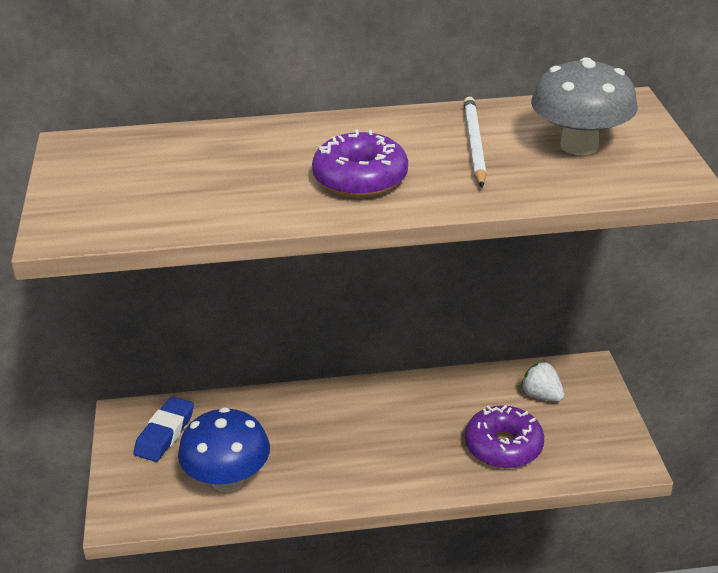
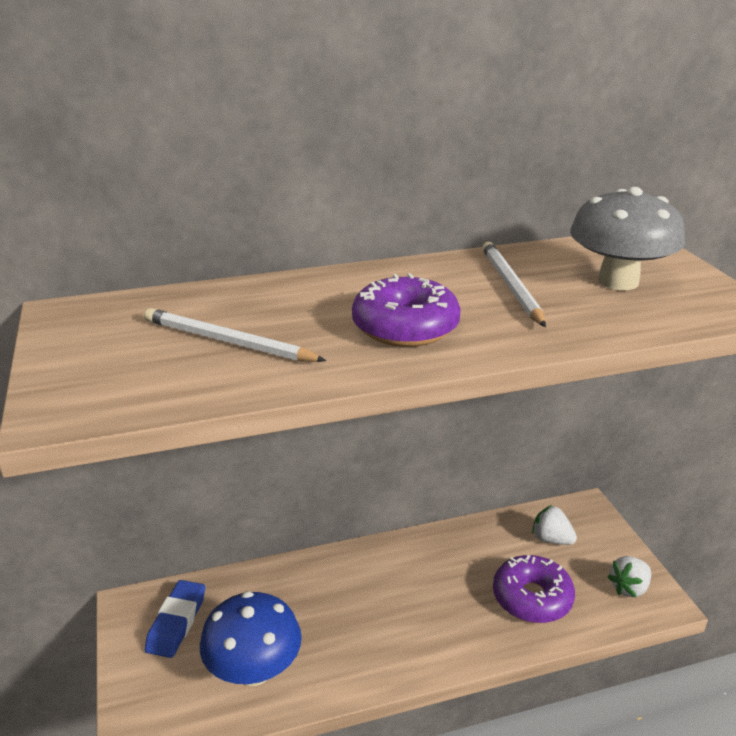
camera: 10 degrees left, 5 degrees down
none -> white pencil [144,308,326,362]
none -> white strawberry [607,556,651,597]

